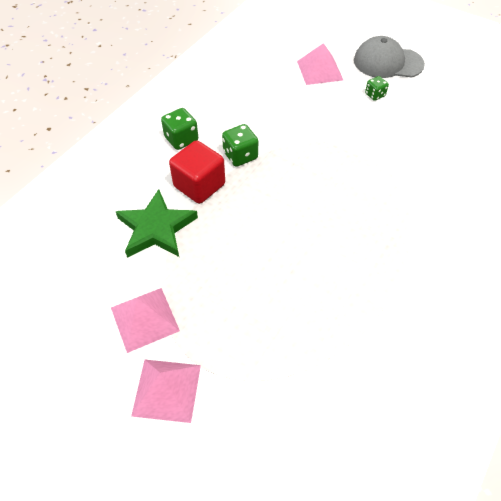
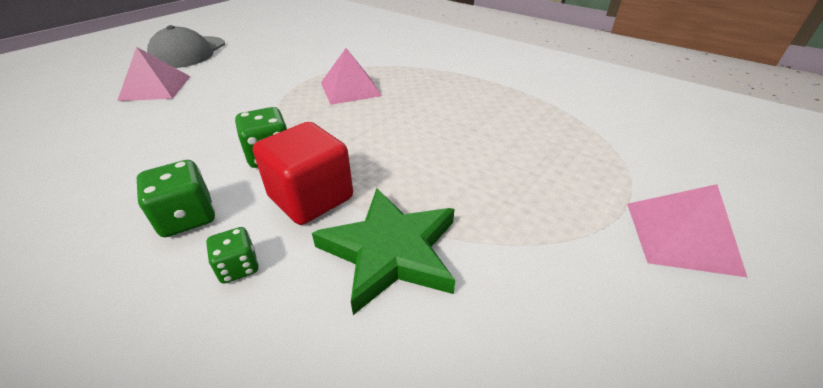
camera: 85 degrees left, 15 degrees down
pink pyramid [111,288,180,353] -> pink pyramid moved to [321,48,382,105]
green dice [365,76,389,101] -> green dice moved to [206,227,259,284]

